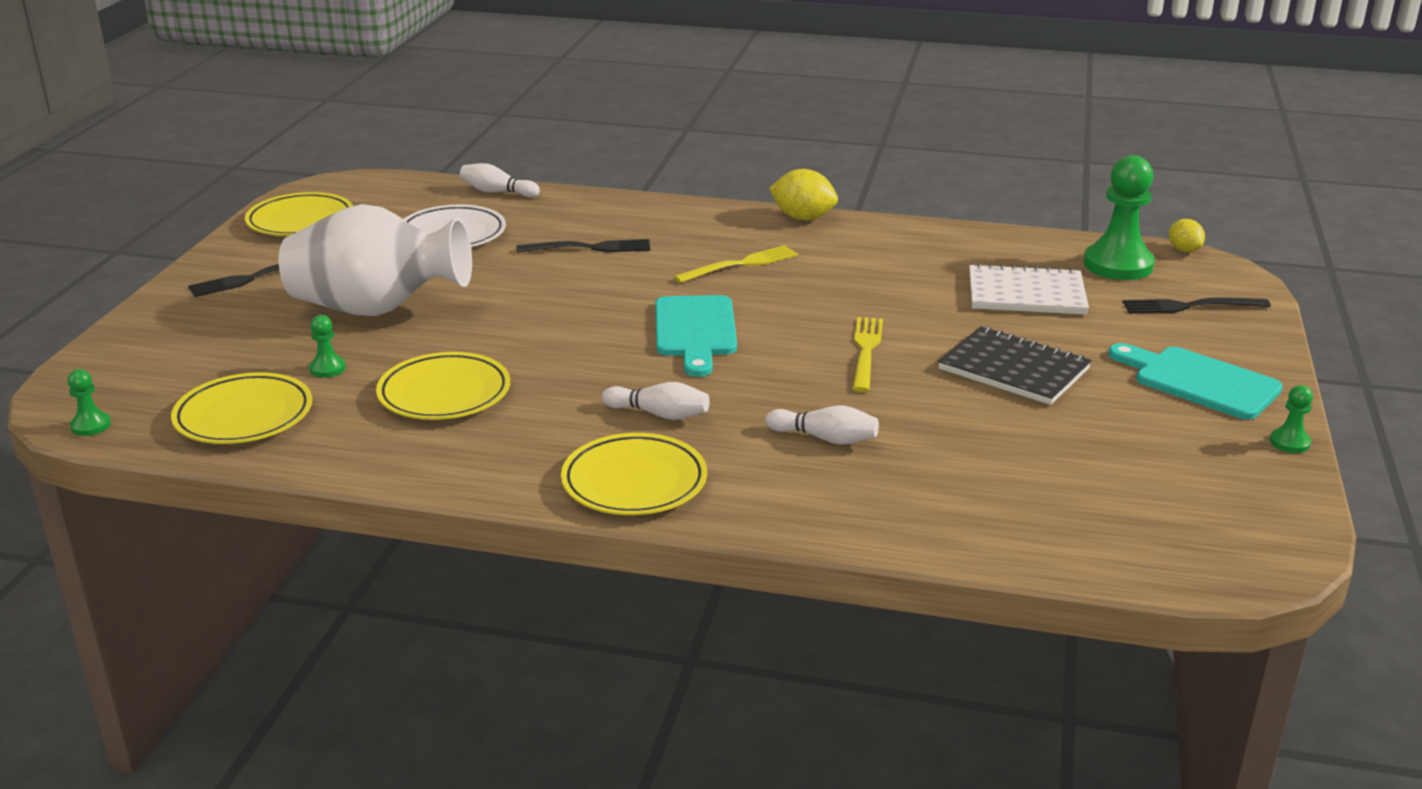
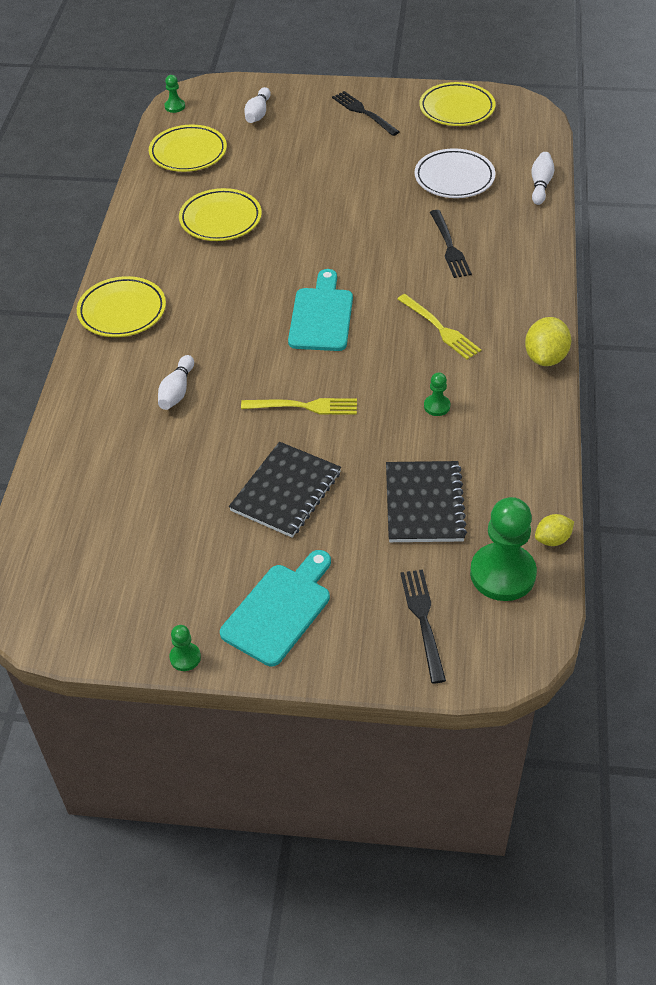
camera: 85 degrees right, 20 degrees up
white vase [279,204,472,316] -> none
green pawn [309,315,346,378] -> green pawn moved to [424,372,450,416]
white bowling pin [602,382,710,420] -> white bowling pin moved to [244,87,271,123]
turquoise cutting board [655,295,737,377] -> turquoise cutting board turned 105 degrees clockwise [288,269,353,351]
white notebook [969,263,1089,315] -> black notebook [386,461,467,542]
yellow lemon [1169,219,1205,252] -> yellow lemon moved to [535,514,574,546]

